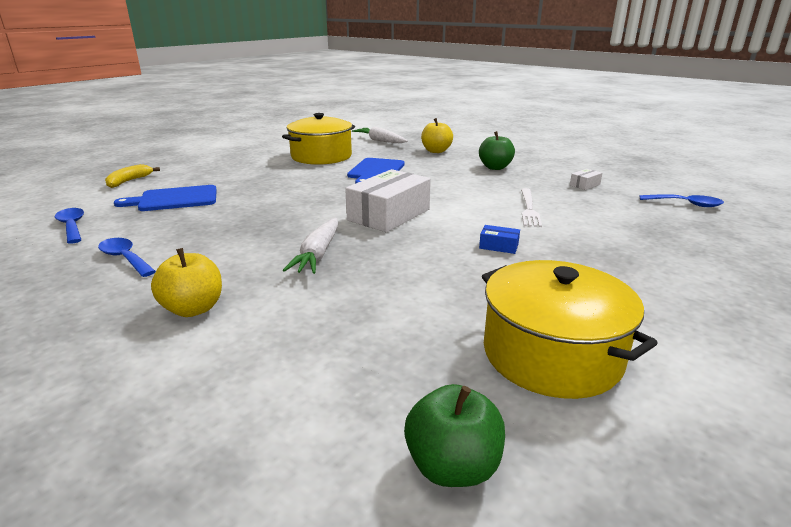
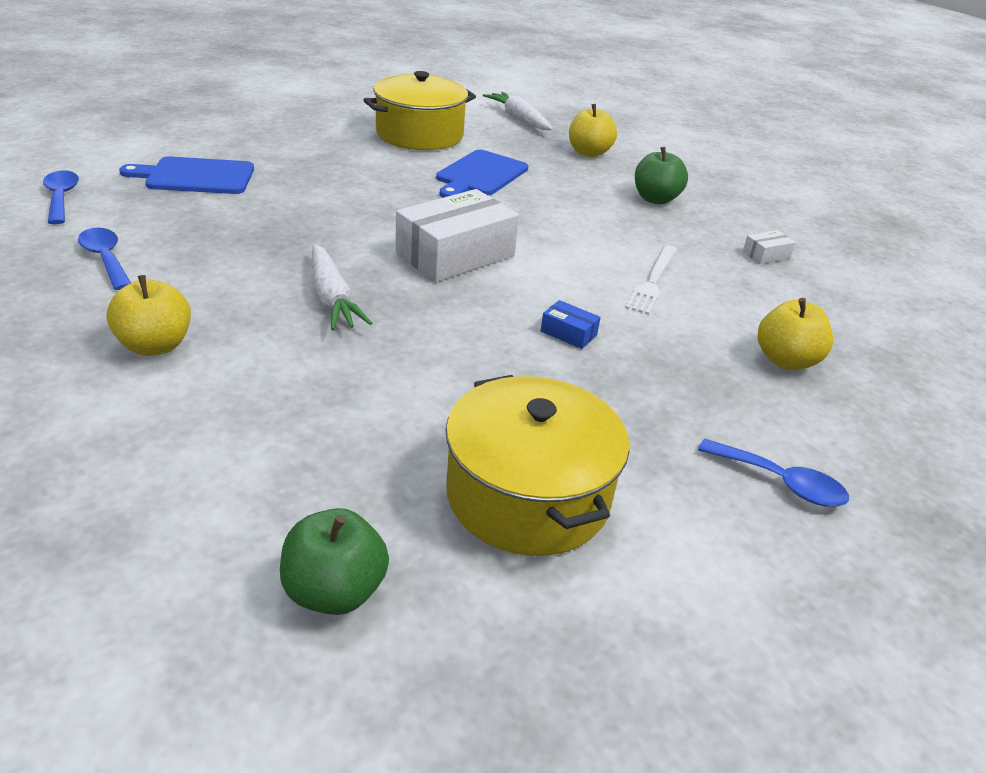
camera: 10 degrees right, 10 degrees up
yellow banana [105,164,160,188] -> none
white carrot [283,218,338,274] -> white carrot turned 45 degrees counterclockwise [312,244,372,331]
blue spoon [640,194,724,207] -> blue spoon moved to [698,439,849,507]
none -> yellow apple [758,298,833,370]

